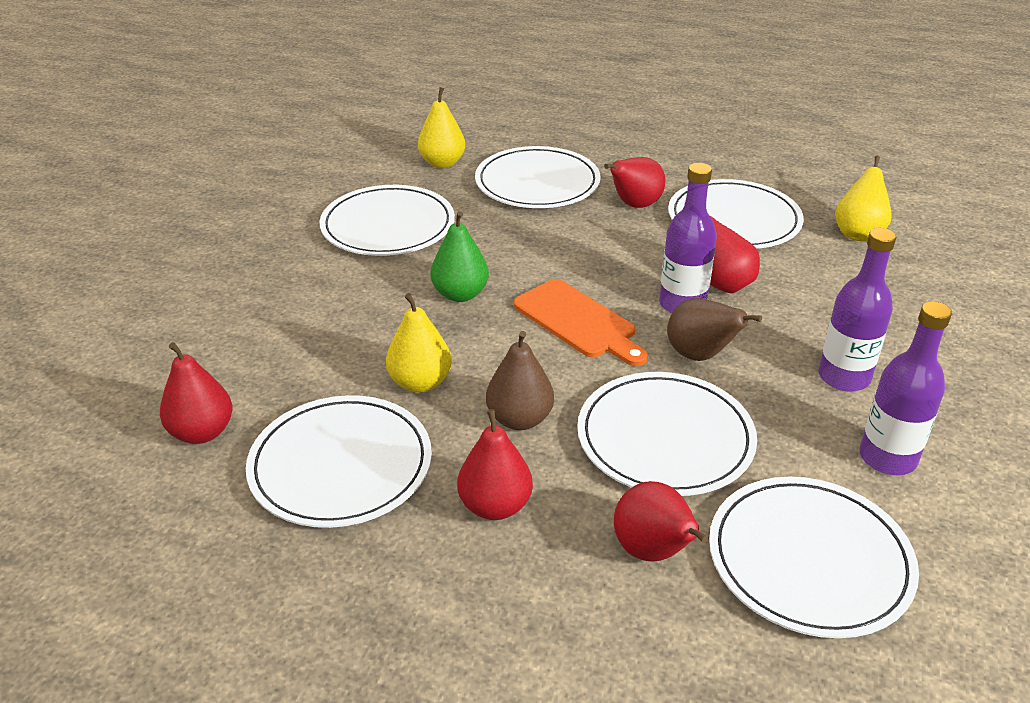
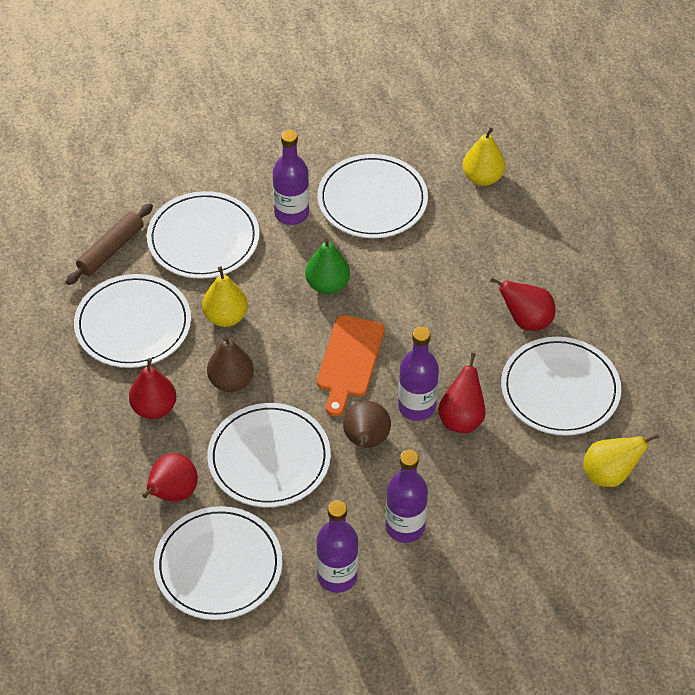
camera: 55 degrees right, 15 degrees up
red pear [160,342,232,444] -> brown rolling pin [66,203,153,285]
white plate [475,146,601,208] -> white plate moved to [147,191,259,279]
none -> purple bottle [273,130,309,225]

